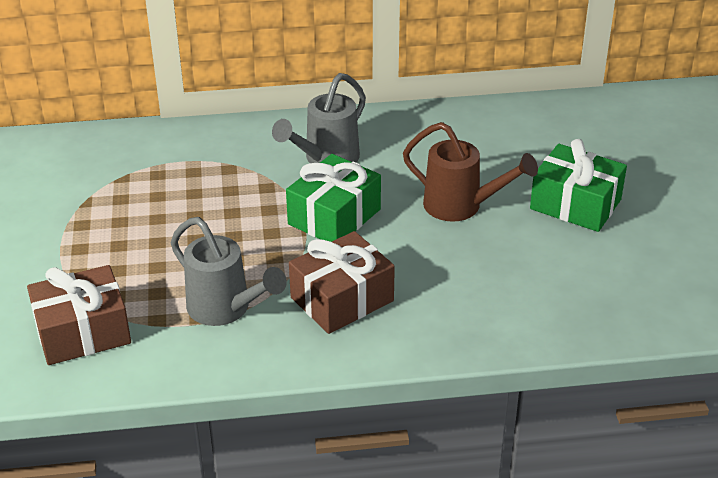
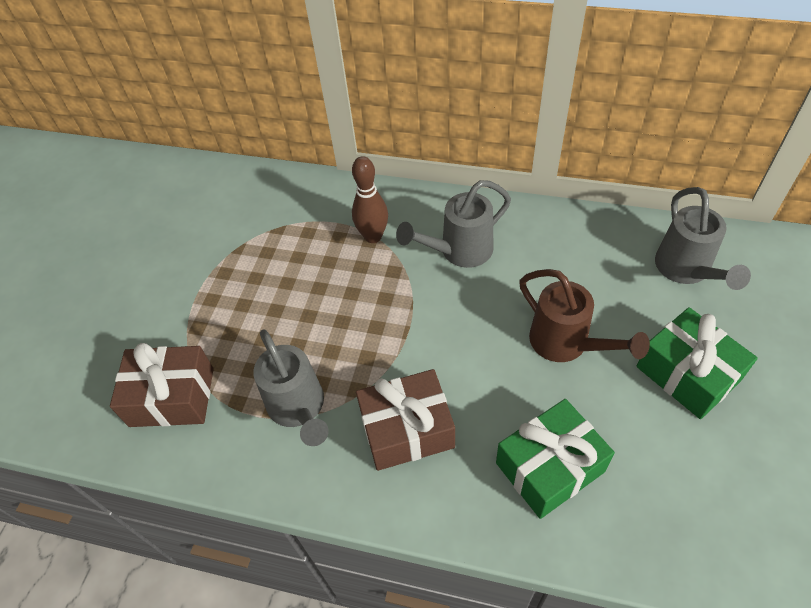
camera: 25 degrees right, 15 degrees up
green gift [286,154,381,242] -> green gift moved to [496,399,615,519]
none -> brown bowling pin [352,156,388,243]
none -> grey watering can [655,187,751,290]

